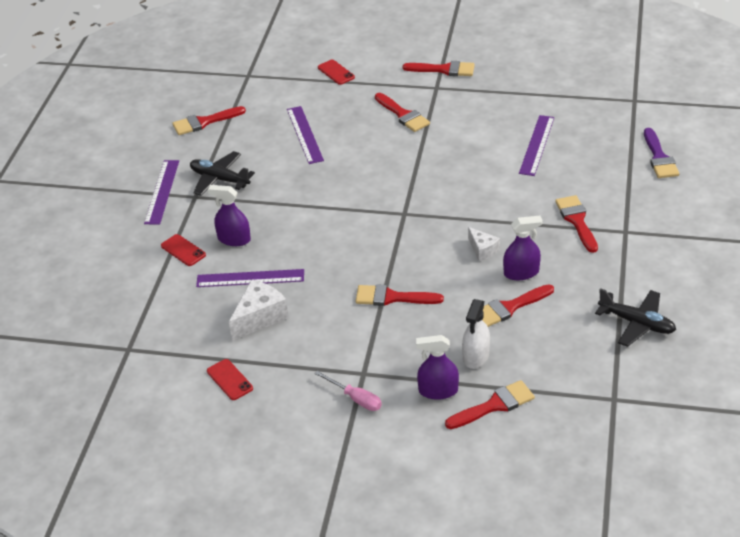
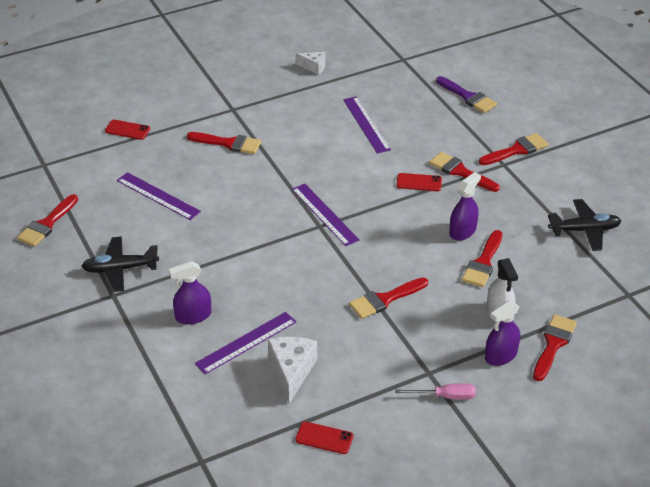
camera: 40 degrees left, 0 degrees up
purple ruler [144,160,179,225] -> purple ruler moved to [292,184,359,246]
red phone [161,234,206,266] -> red phone moved to [396,173,442,191]
red brush [403,61,475,76] -> red brush moved to [479,133,549,165]
white cheese [468,227,500,261] -> white cheese moved to [296,52,325,75]

